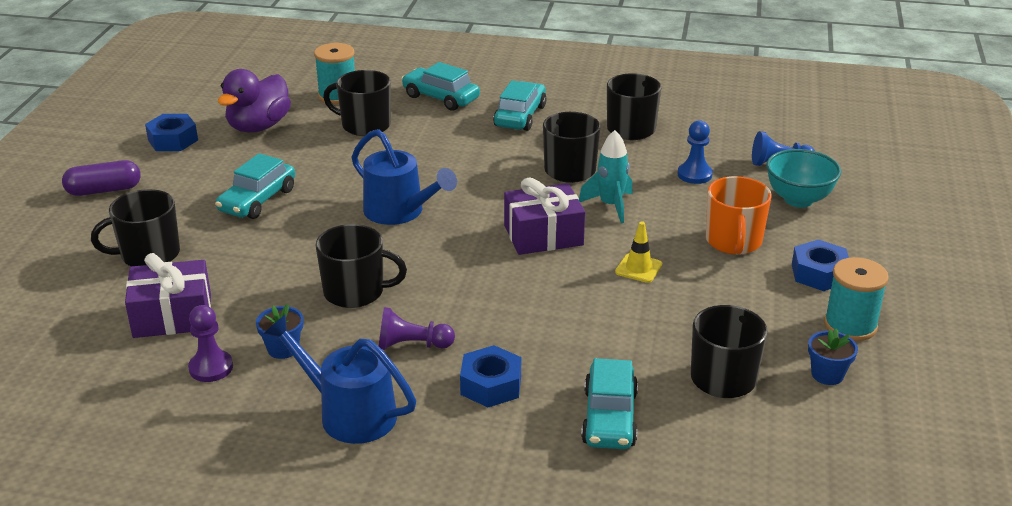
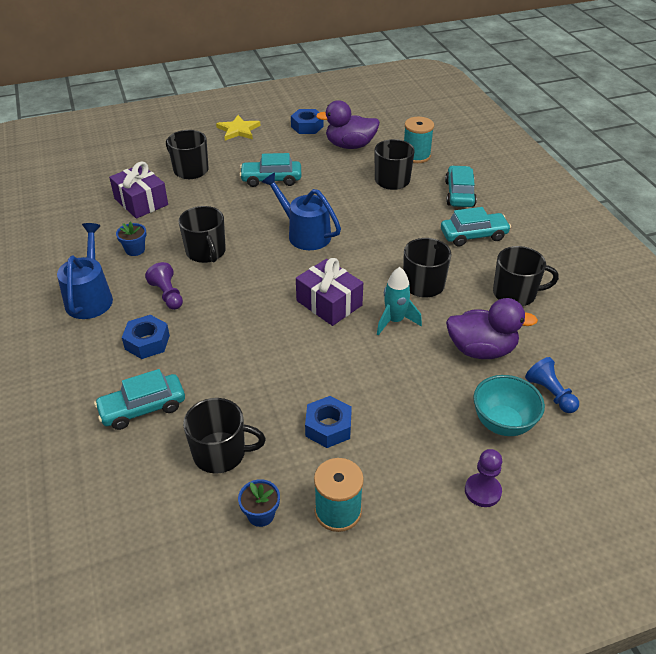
camera: 60 degrees right, 10 degrees up
purple capsule [62,160,141,196] -> yellow star [216,115,261,140]
purple pawn [188,305,233,382] -> purple pawn moved to [465,449,502,507]
blue watering can [351,129,457,225] -> blue watering can turned 120 degrees clockwise [262,173,341,250]
yellow traffic cone [615,221,662,283] -> none
blue pawn [678,120,713,184] -> purple duck [446,298,538,359]
orange mug [706,176,771,255] -> none
blue nut [792,239,849,291] -> blue nut moved to [305,396,352,448]

